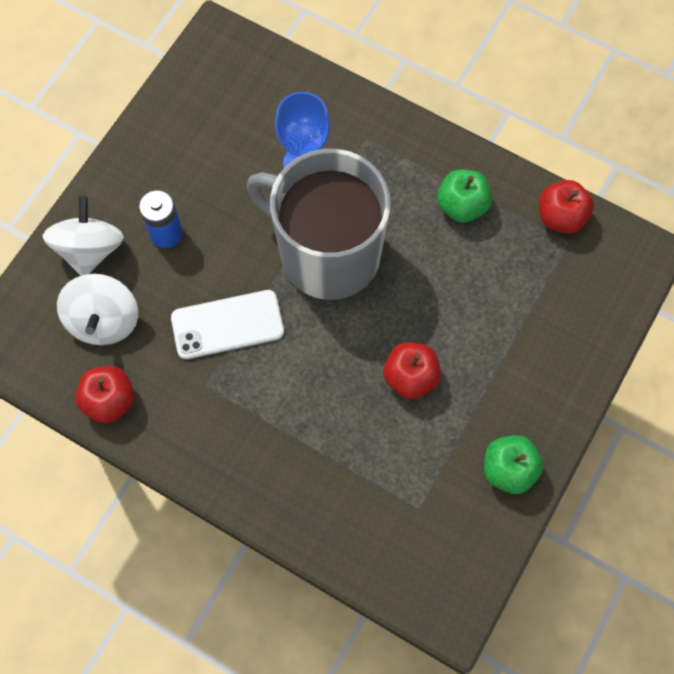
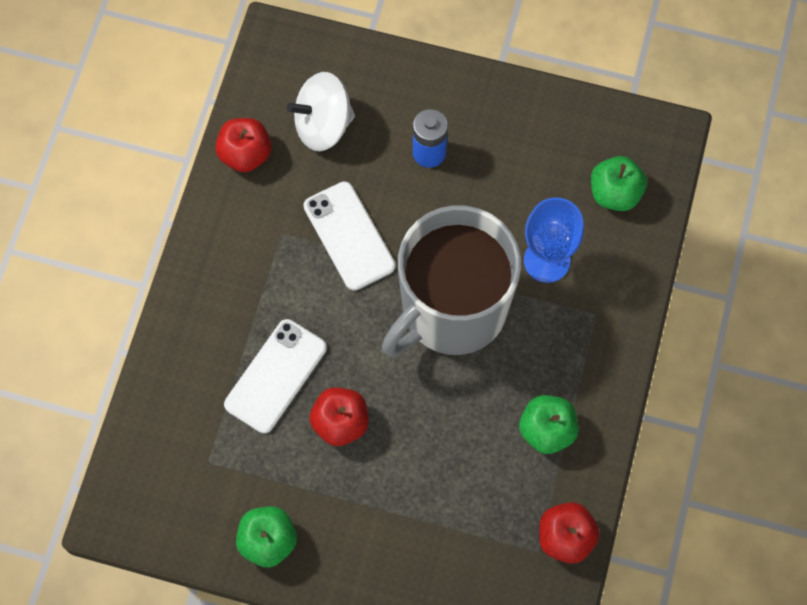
camera: 75 degrees right, 0 degrees up
white spinning top [43,196,124,276] -> none
grey mug [247,149,391,300] -> grey mug turned 150 degrees counterclockwise [382,205,521,357]
none -> white phone [224,319,327,434]
none -> green apple [591,156,647,211]

